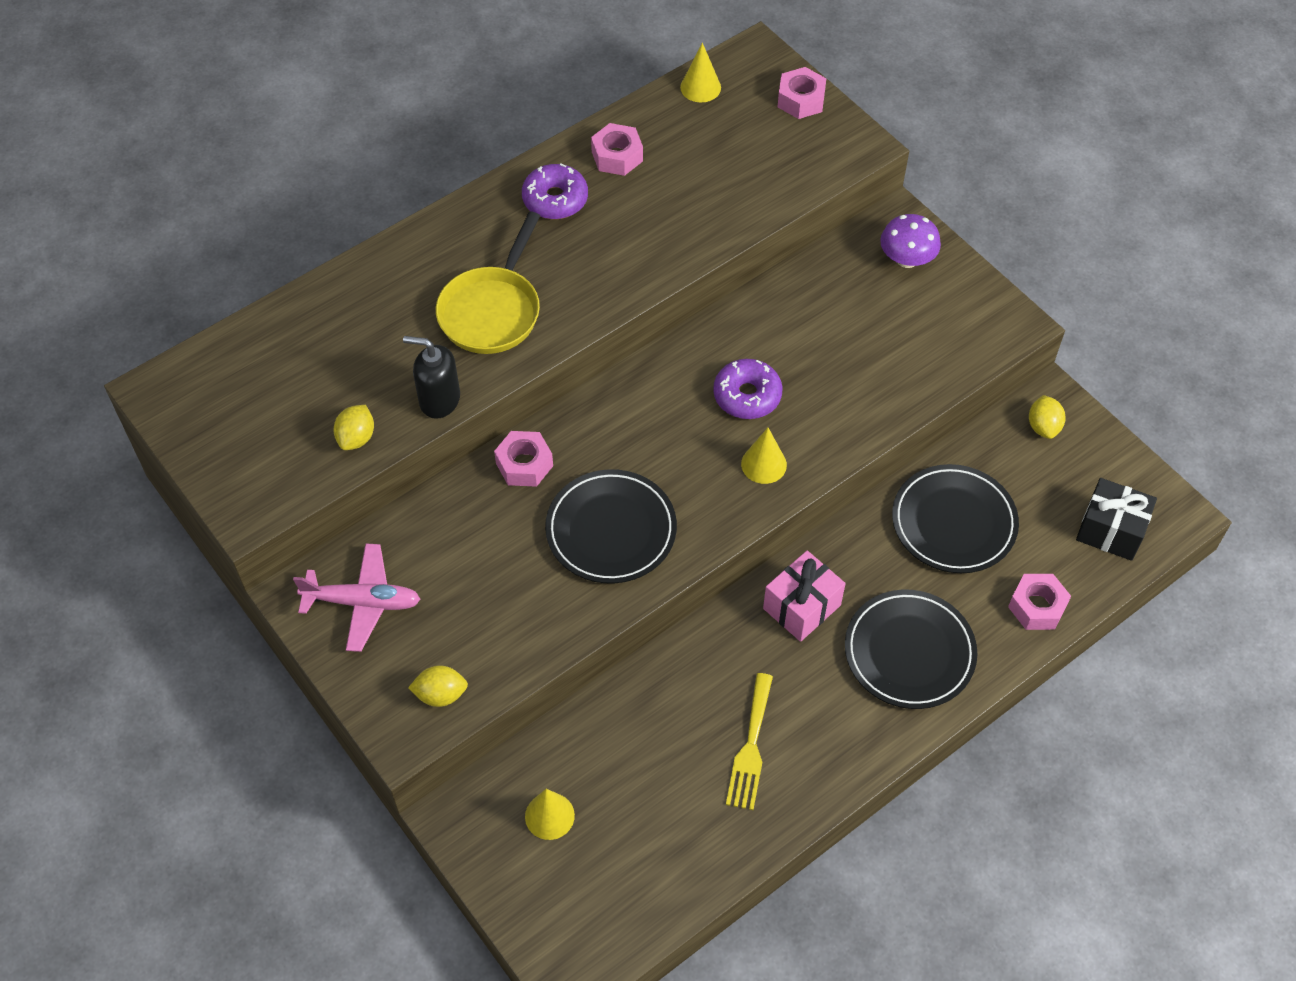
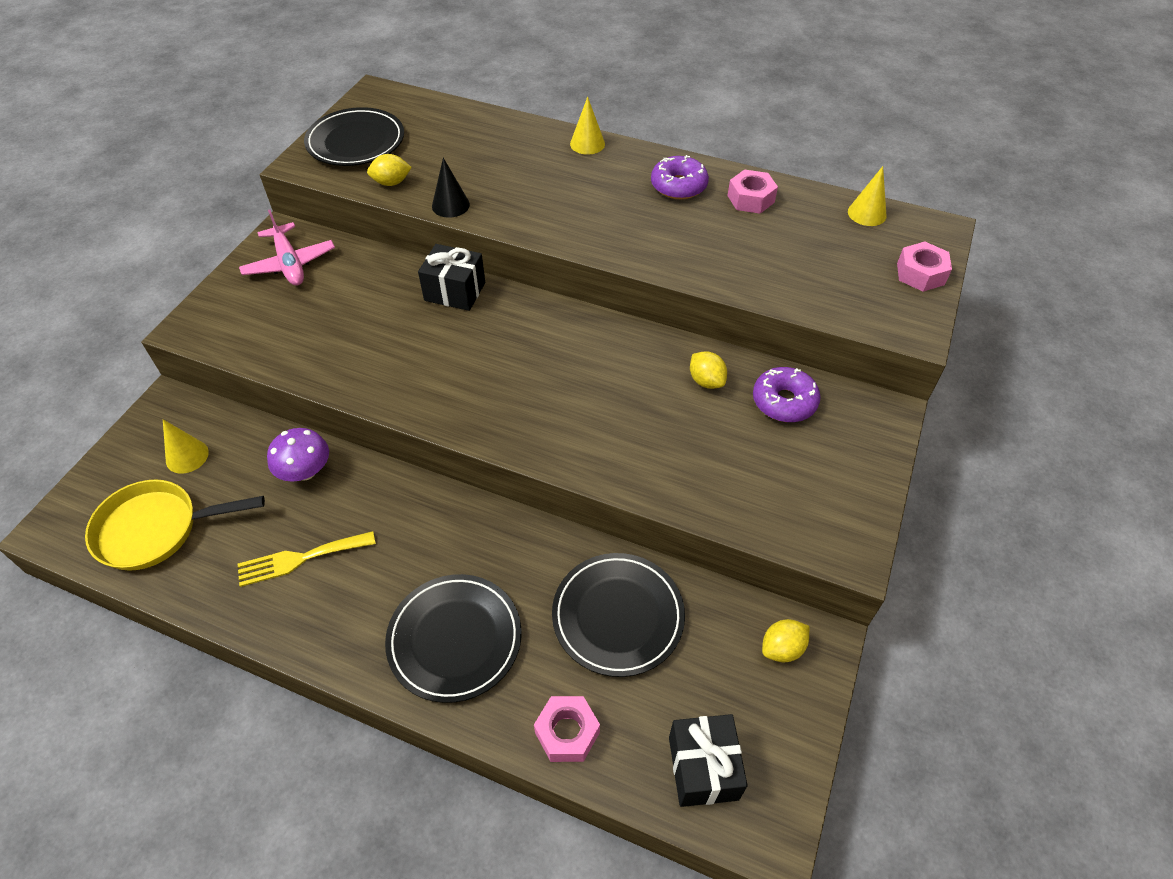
camera: 60 degrees right, 5 degrees down
black soap dispenser [403,336,460,419] -> black cone [432,158,470,218]
yellow lemon [408,665,468,707] -> yellow lemon moved to [690,351,727,389]
yellow pan [436,212,540,354] -> yellow pan moved to [85,479,265,571]
pink nut [494,431,553,487] -> black gift [418,244,485,311]
black plate [545,469,677,583] -> black plate moved to [304,107,404,166]
purple donut [713,359,783,419] -> purple donut moved to [753,367,821,422]
yellow cone [741,428,787,484] -> yellow cone moved to [570,97,605,155]
pink gift [763,551,846,642] -> none
purple mushroom [880,214,941,268] -> purple mushroom moved to [267,428,329,482]

